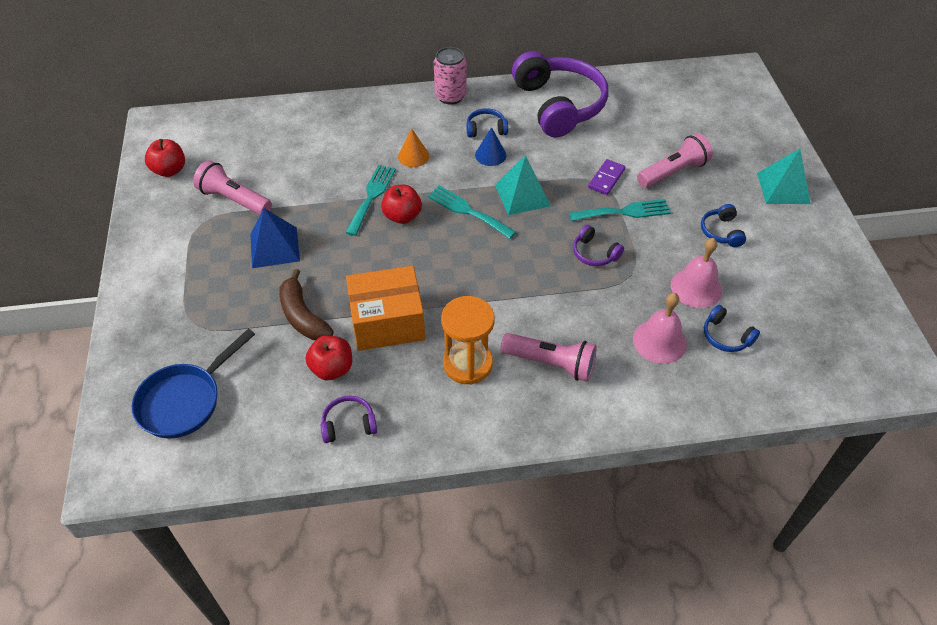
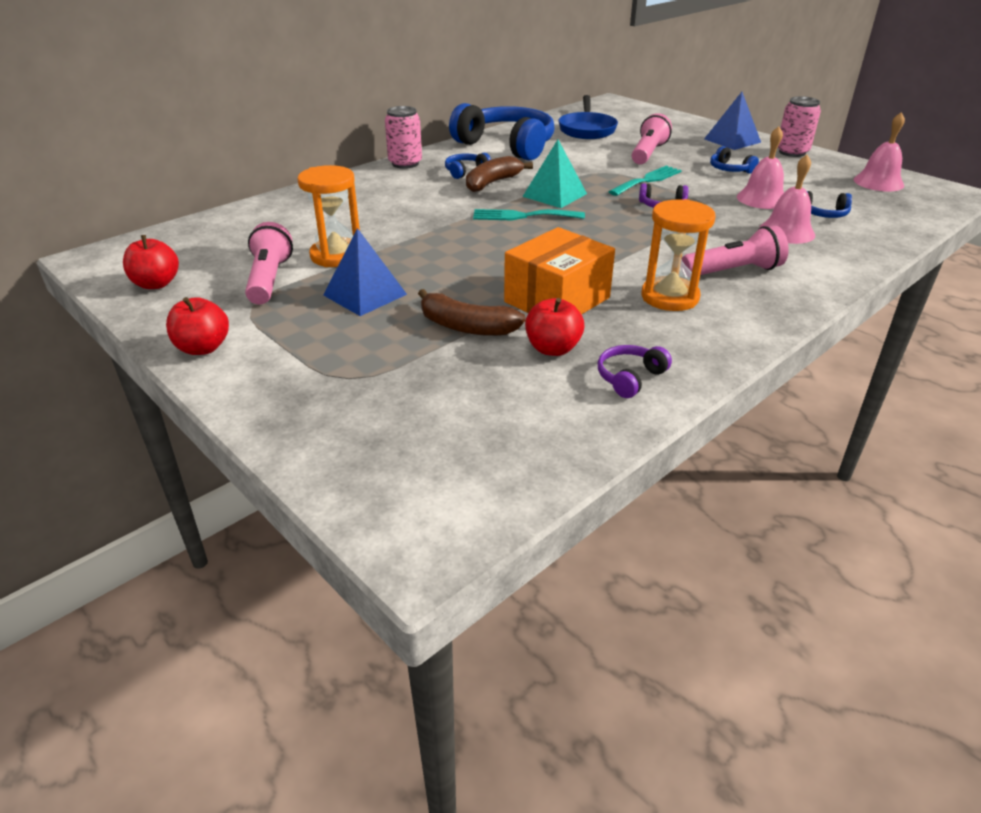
camera: 35 degrees left, 15 degrees down
blue pan [132,328,255,439] -> blue pan moved to [558,95,618,139]
pink flashlight [193,160,272,215] -> pink flashlight turned 90 degrees clockwise [245,222,293,305]
turquoise fork [345,165,396,236] -> none
red apple [381,185,422,224] -> red apple moved to [166,297,229,355]
orange cone [398,129,429,167] -> none
blue cone [475,127,506,166] -> brown banana [466,156,533,192]
purple headphones [512,51,608,138] -> blue headphones [449,103,555,161]
purple domino [588,159,625,195] -> none
turquoise pyramid [757,148,811,204] -> blue pyramid [704,92,761,150]
none -> orange hourglass [298,165,360,267]
none -> pink can [778,96,821,157]
none -> pink bell [853,112,905,192]

